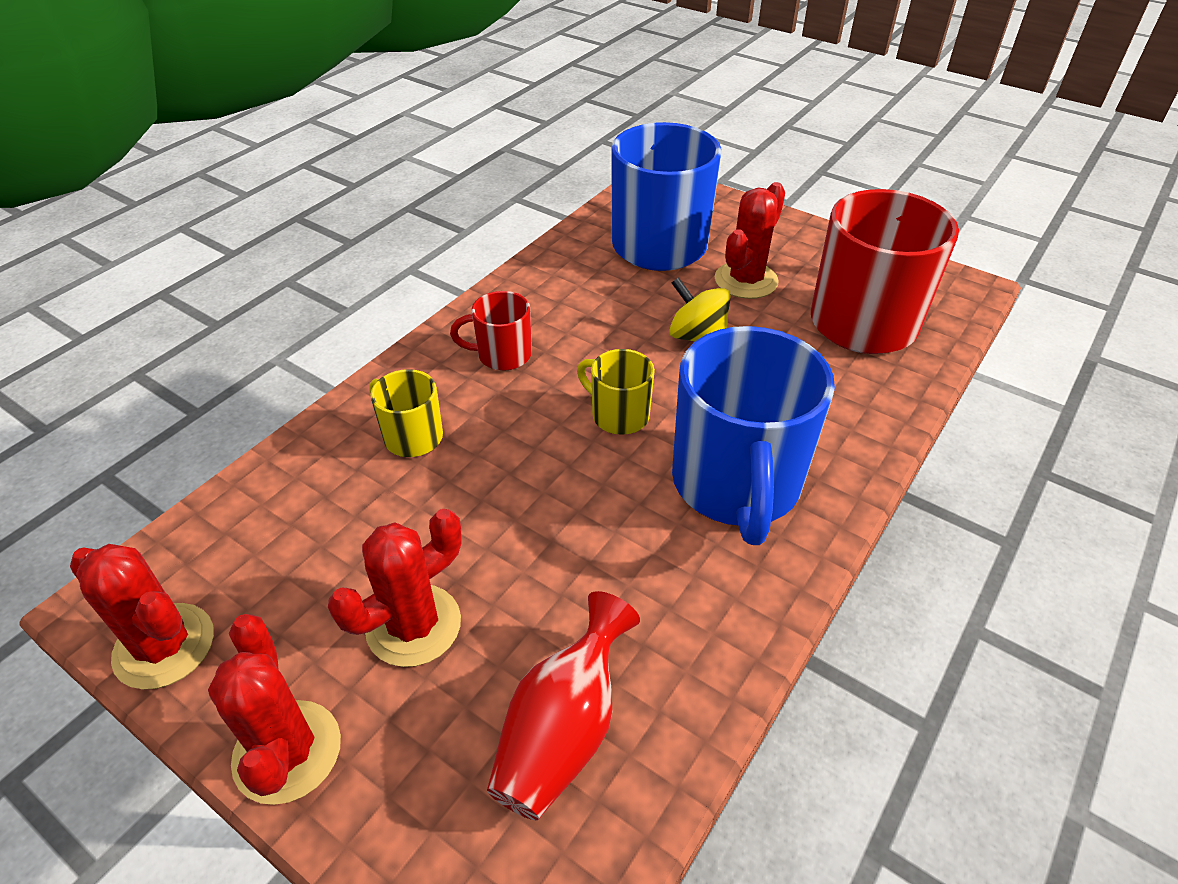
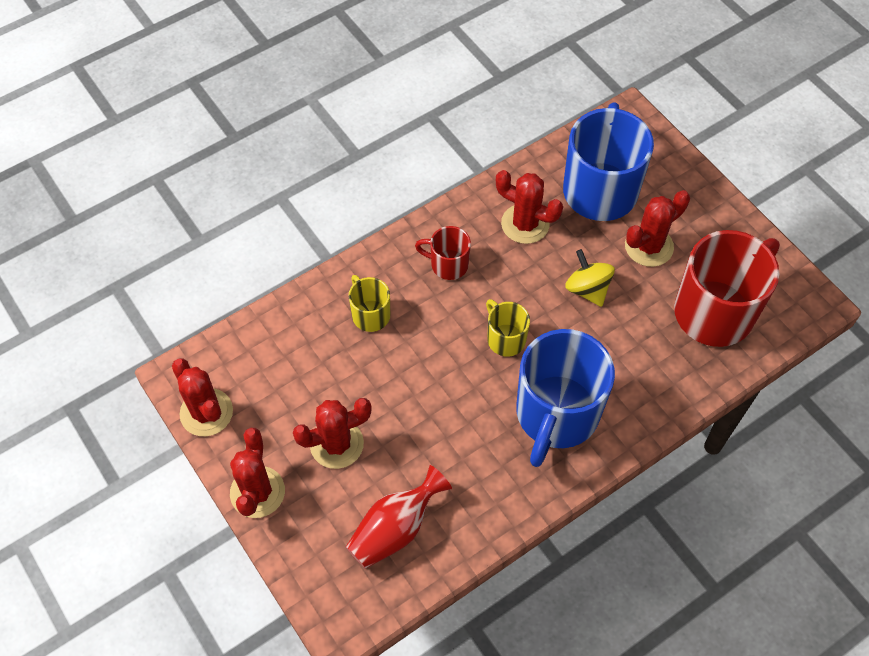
camera: 20 degrees right, 15 degrees up
none -> red cactus [496,170,563,244]

